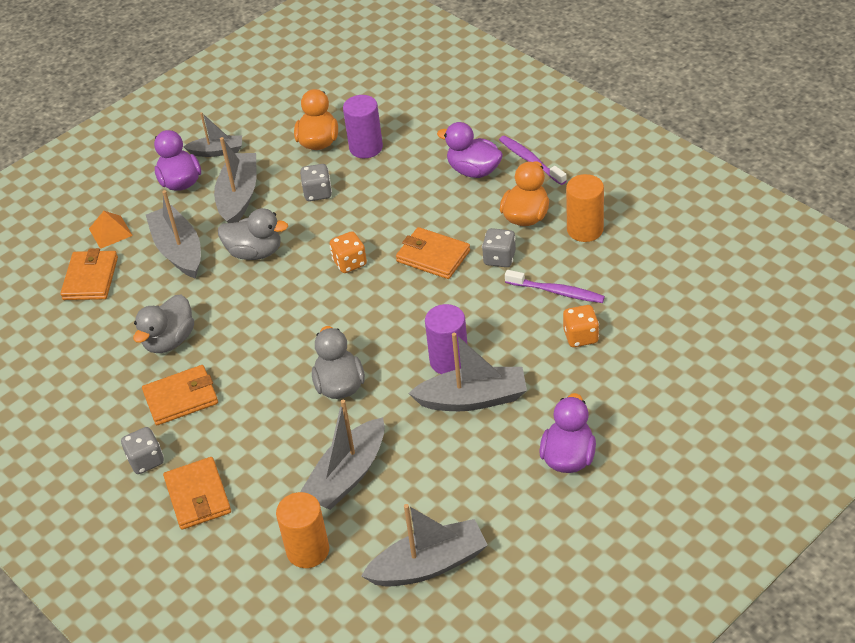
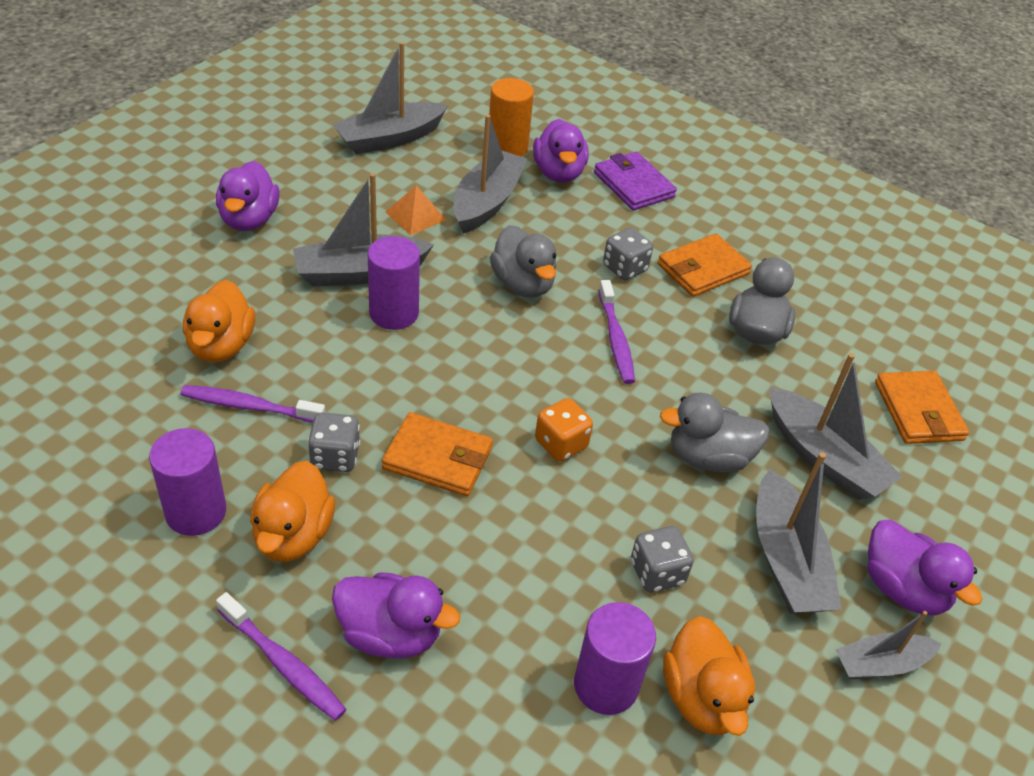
camera: 160 degrees right, 0 degrees up
orange pyramid [89,211,133,249] -> orange pyramid moved to [386,186,446,235]
grey dice [121,427,164,474] -> grey dice moved to [603,228,653,280]
orange wallet [163,457,231,530] -> purple wallet [594,152,677,210]
orange dice [563,305,599,347] -> orange duck [183,280,255,362]
orange cylinder [566,174,604,242] -> purple cylinder [149,428,226,536]
none -> purple duck [533,119,589,183]
none -> purple toothbrush [598,280,635,384]

